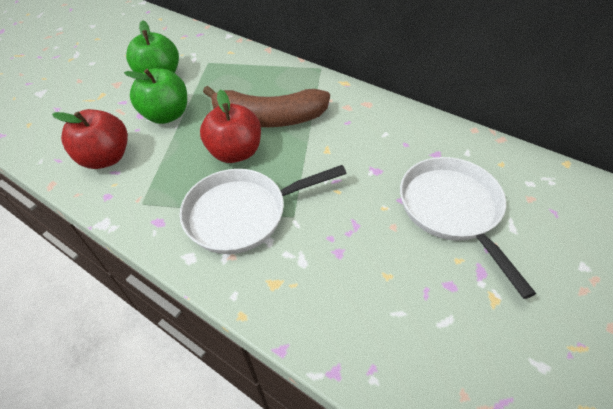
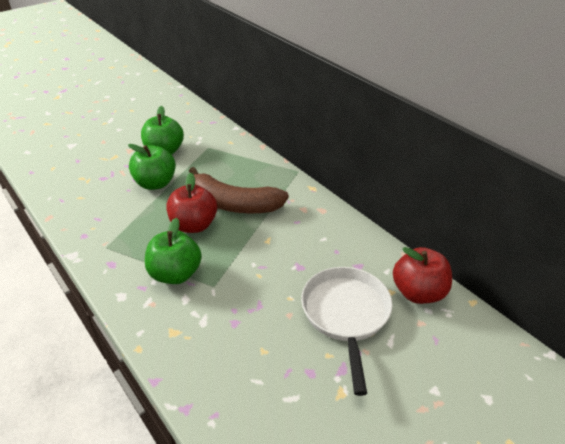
camera: 15 degrees right, 10 degrees down
red apple [52,109,128,169] -> red apple moved to [393,247,452,304]
white pan [180,165,347,254] -> green apple [145,218,202,284]

